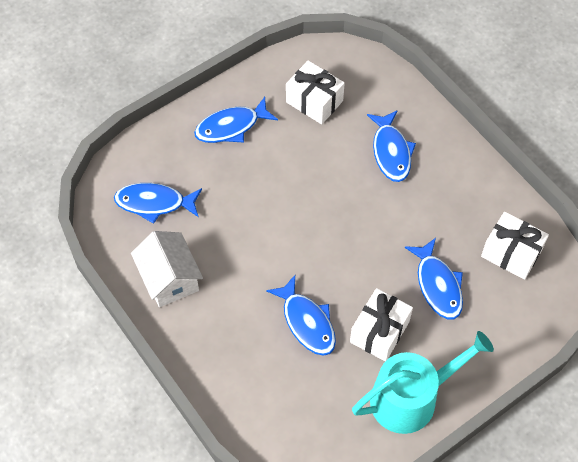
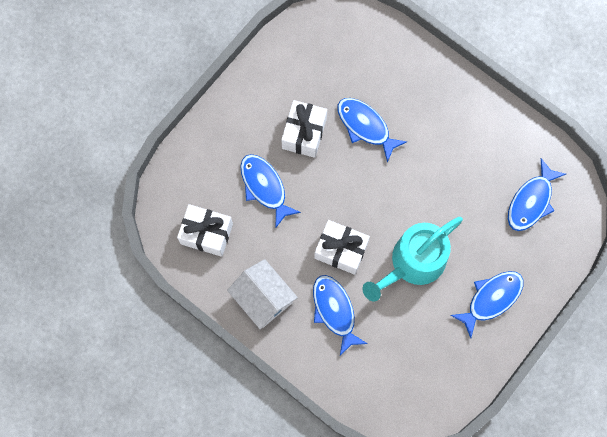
camera: 165 degrees right, 15 degrees up
blue fish [114,183,202,224] -> blue fish turned 135 degrees clockwise [508,158,566,231]
white house [131,231,203,307] -> white house moved to [227,259,298,329]
white gift [286,61,345,124] -> white gift moved to [314,220,370,275]
turquoise watering can [352,331,494,434] -> turquoise watering can moved to [363,217,463,301]

